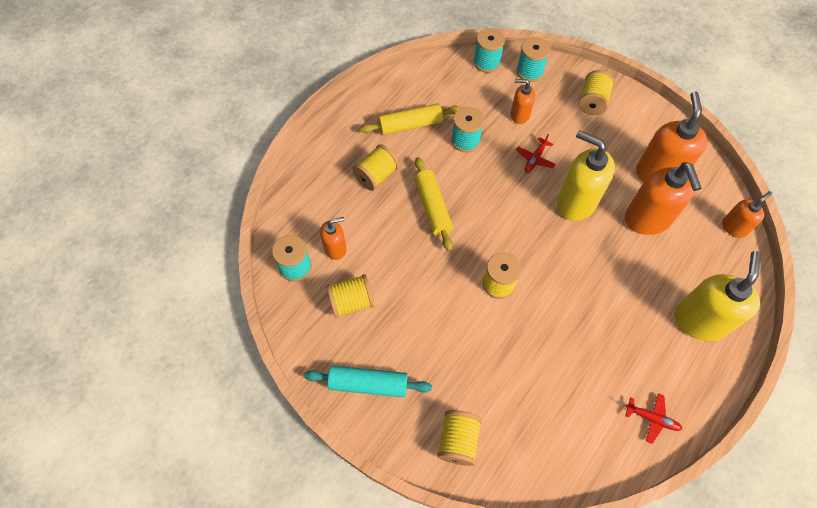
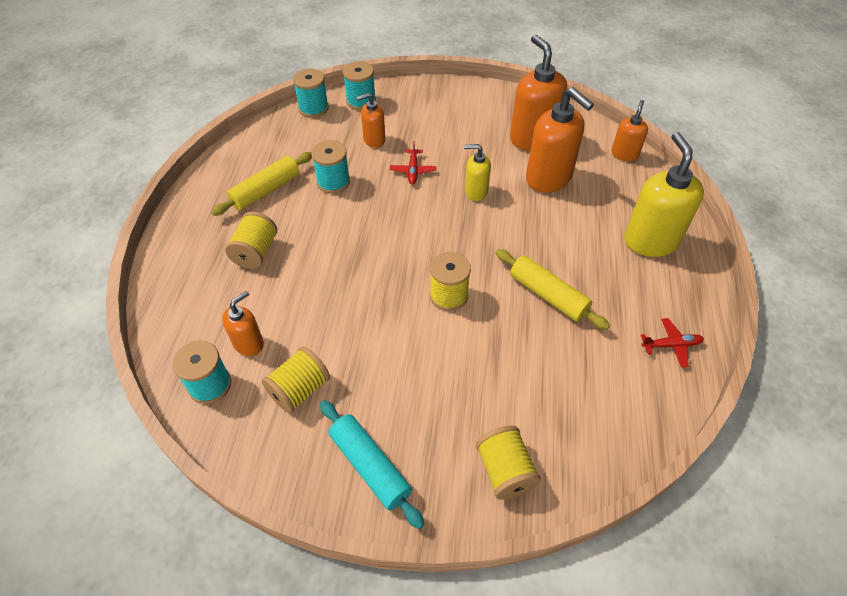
camera: 30 degrees left, 10 degrees down
turquoise rolling pin [304,366,432,397] -> turquoise rolling pin turned 75 degrees clockwise [320,400,425,529]
yellow rolling pin [414,157,453,251] -> yellow rolling pin moved to [496,249,610,330]
yellow soap dispenser [557,130,615,221] -> yellow soap dispenser [464,144,491,201], size x0.55
yellow spool [578,70,614,115] -> none

